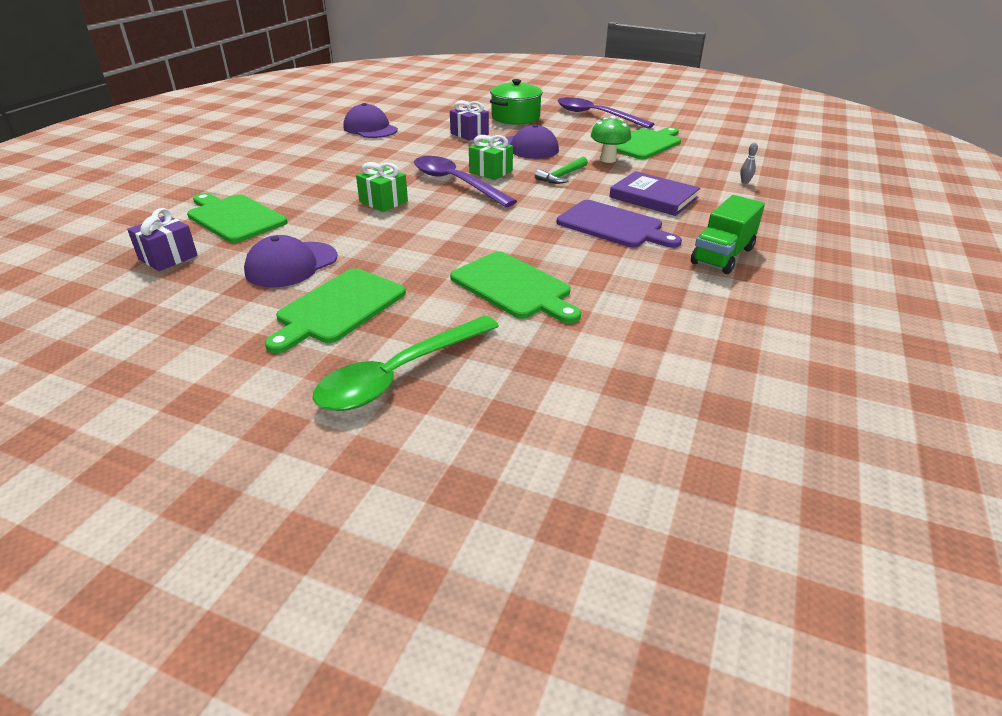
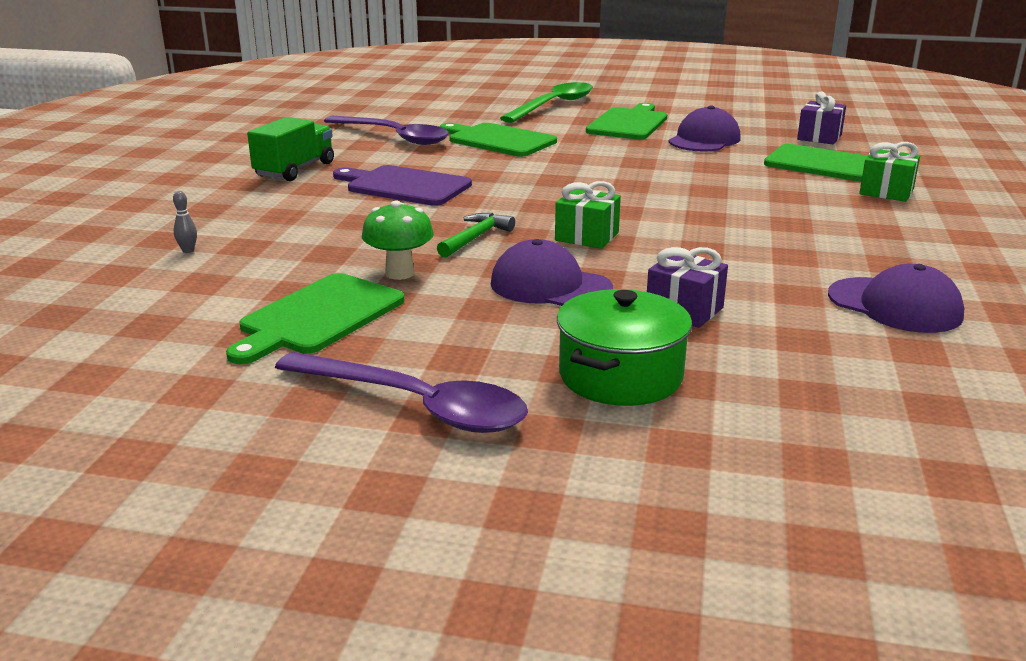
camera: 170 degrees right, 10 degrees down
green gift [356,162,408,212] -> green gift moved to [859,142,920,202]
purple spoon [414,156,517,207] -> purple spoon moved to [324,116,449,145]
purple book [609,171,700,216] -> none

